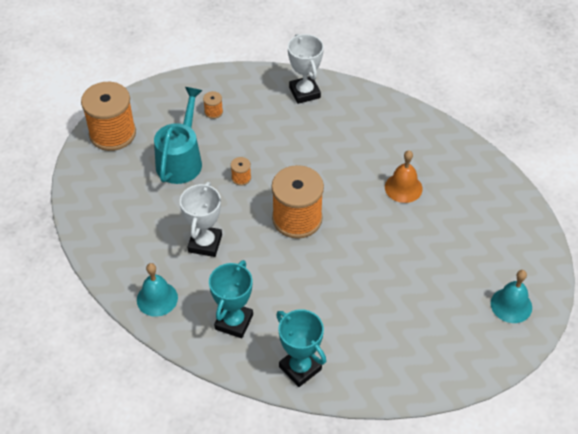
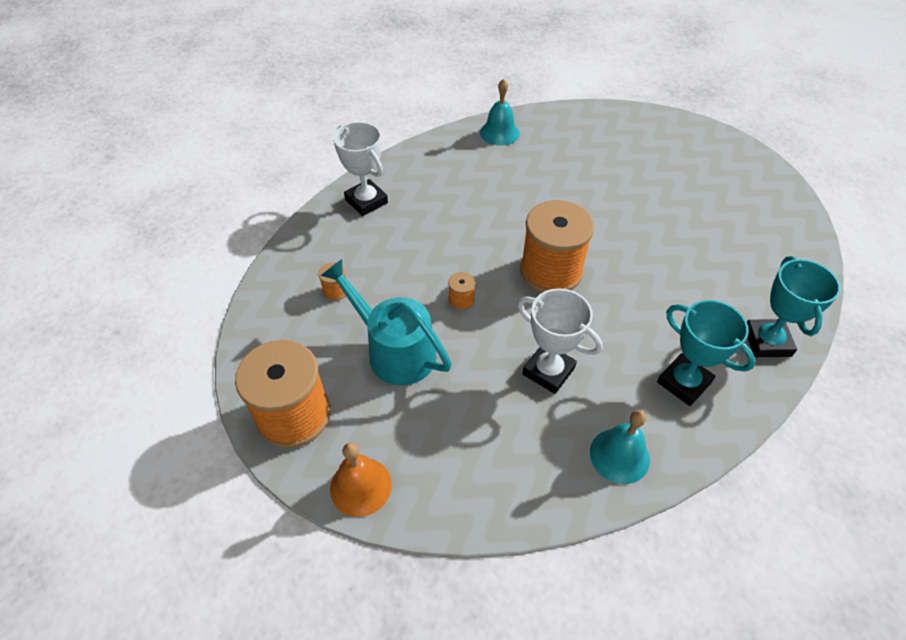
camera: 65 degrees left, 0 degrees up
turquoise trophy [276,309,326,387] -> turquoise trophy turned 75 degrees counterclockwise [747,256,841,357]
white trophy [288,34,324,104] -> white trophy turned 45 degrees clockwise [333,122,388,216]
orange bell [385,150,423,203] -> orange bell moved to [330,443,392,517]
turquoise bell [491,270,532,323] -> turquoise bell moved to [480,79,520,146]

